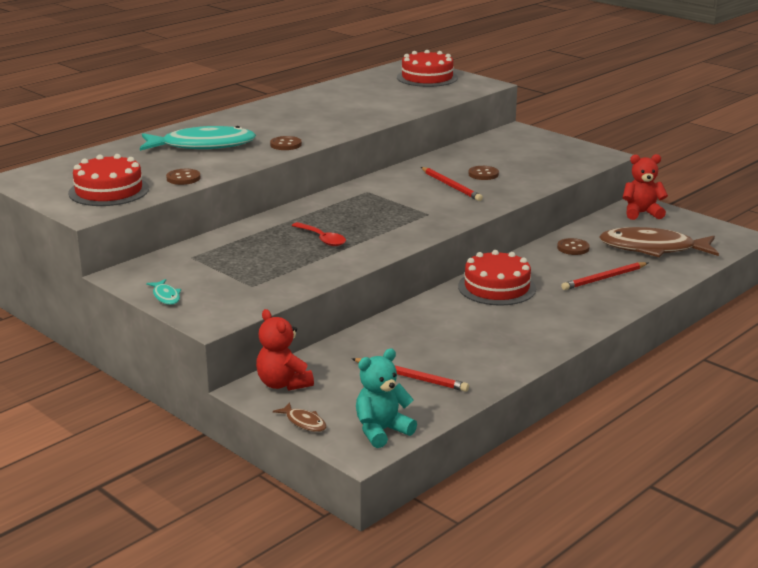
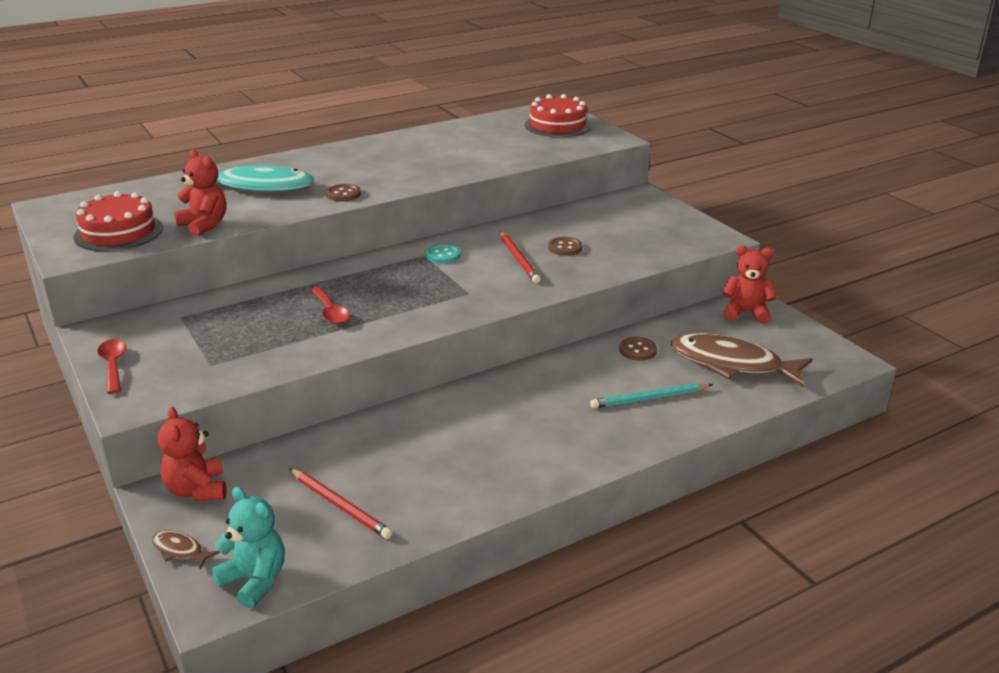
camera: 15 degrees right, 5 degrees up
turquoise fish [146,279,181,305] -> red spoon [97,339,126,394]
brown button [166,169,201,185] -> red teddy bear [174,150,226,236]
brown fish [273,402,327,432] -> brown fish turned 150 degrees clockwise [152,530,219,569]
turquoise teddy bear [356,349,417,448] -> turquoise teddy bear turned 60 degrees clockwise [211,487,285,608]
red cake [458,250,536,305] -> none
red pencil [561,262,648,290] -> turquoise pencil [590,383,713,408]
none -> turquoise button [426,244,460,264]

